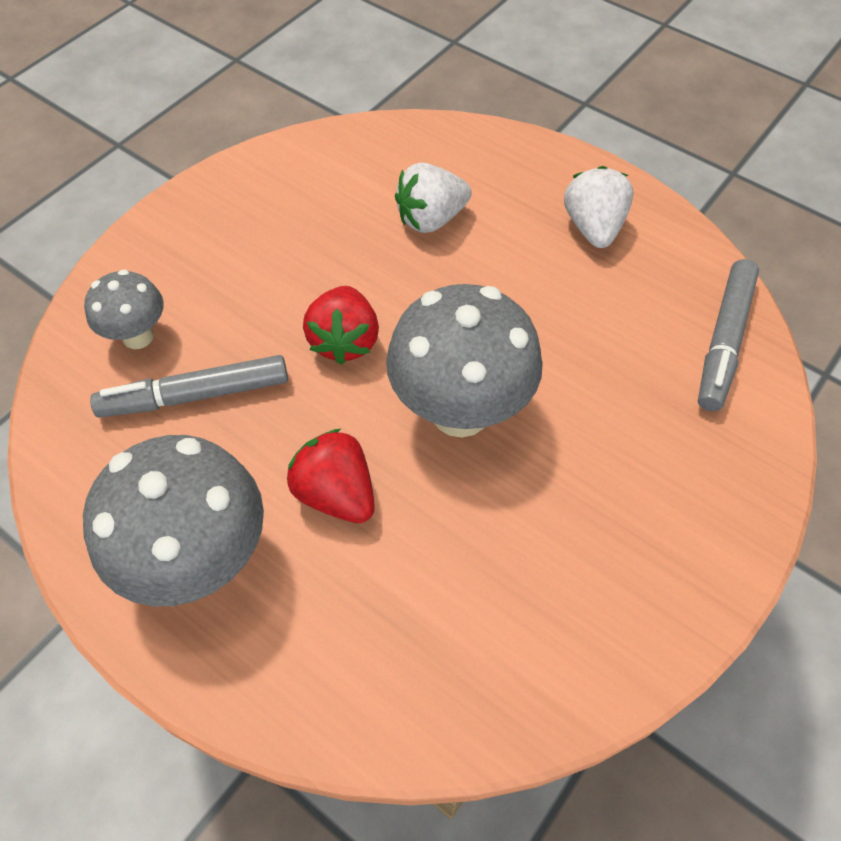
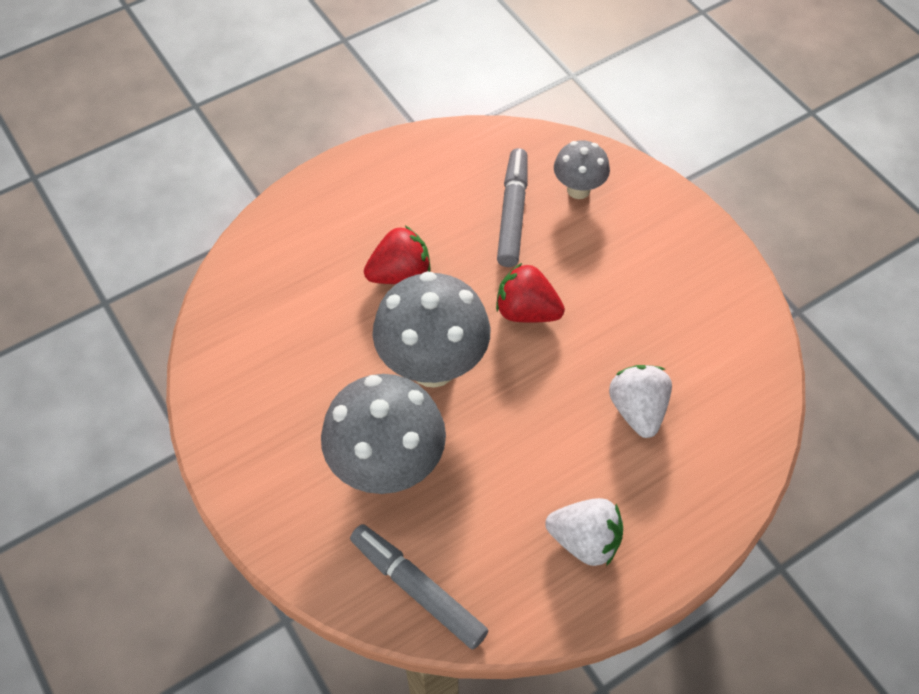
camera: 110 degrees right, 0 degrees up
grey mushroom [83,435,264,606] -> grey mushroom moved to [321,374,446,494]

